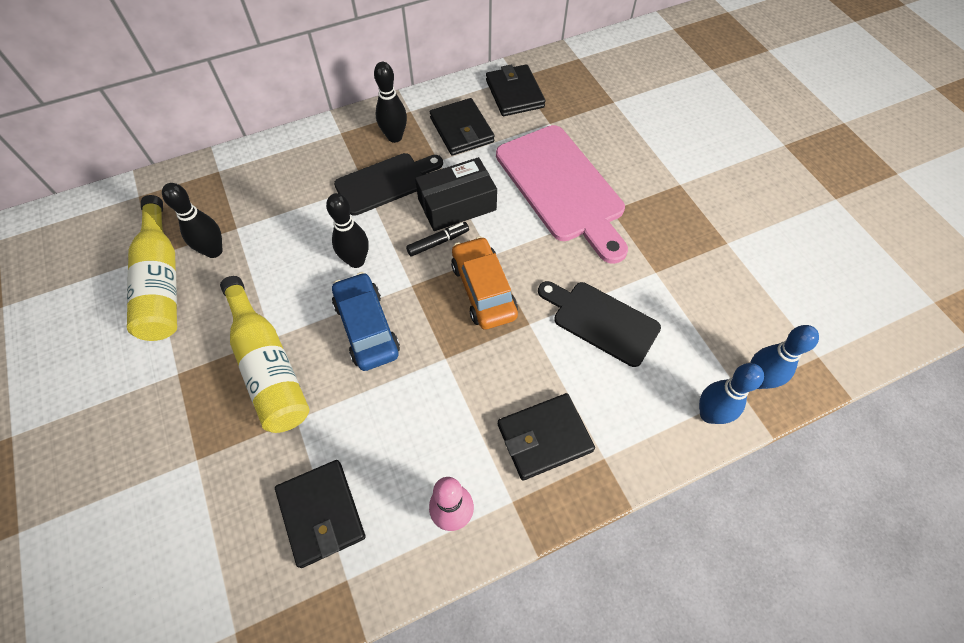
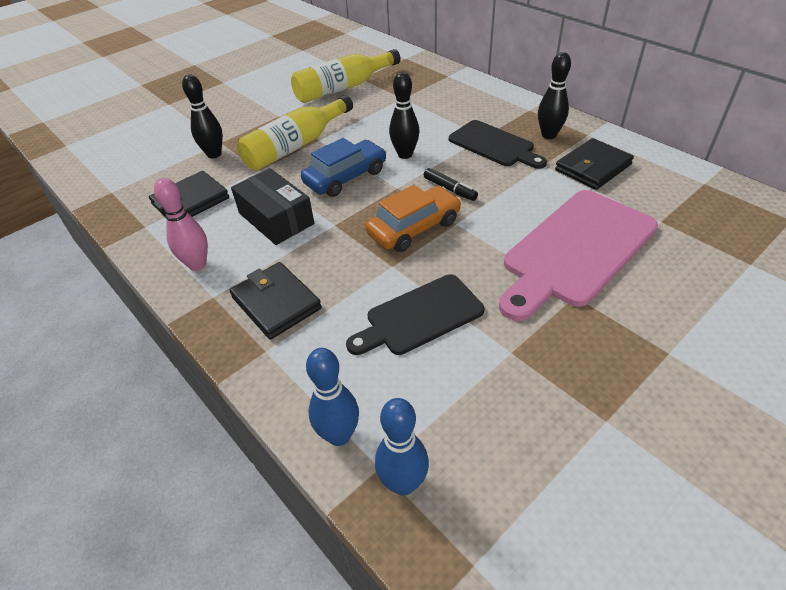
camera: 75 degrees right, 15 degrees down
black bowling pin [162,183,222,258] -> black bowling pin moved to [182,75,223,158]
black box [415,157,497,231] -> black box moved to [231,168,314,245]
black wallet [486,64,546,116] -> none
black cutting board [538,281,661,367] -> black cutting board turned 135 degrees counterclockwise [346,274,485,355]

